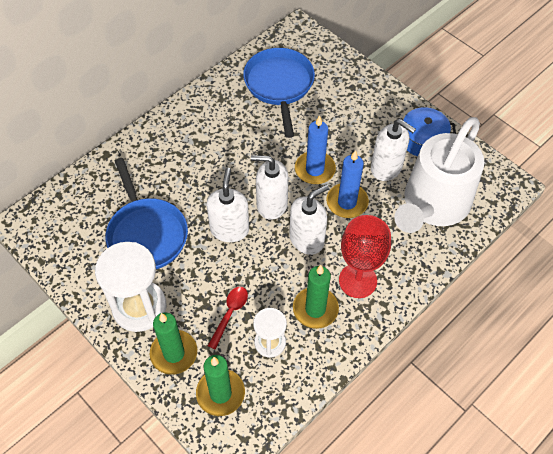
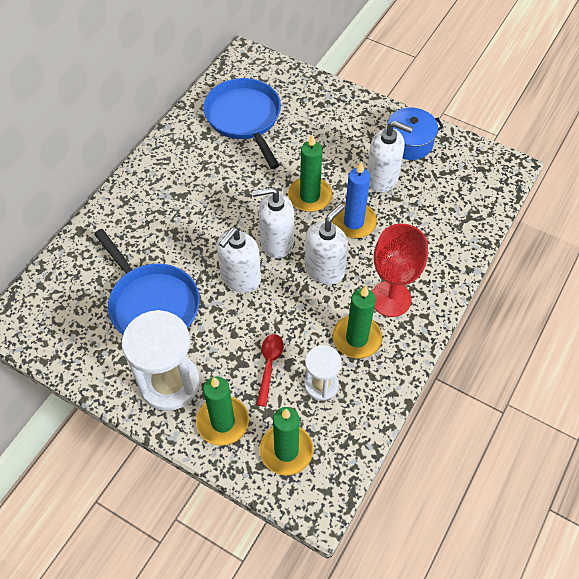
camera: 15 degrees left, 0 degrees up
white soap dispenser [207,168,249,242] -> white soap dispenser turned 135 degrees counterclockwise [217,227,261,293]
blue candle [295,115,336,184] -> green candle [288,134,332,212]
white watering can [394,117,484,233] -> none

